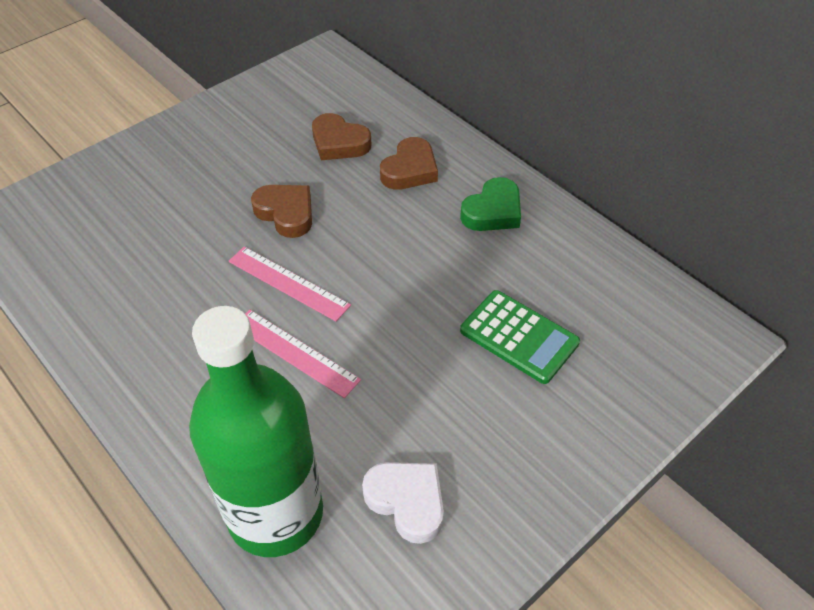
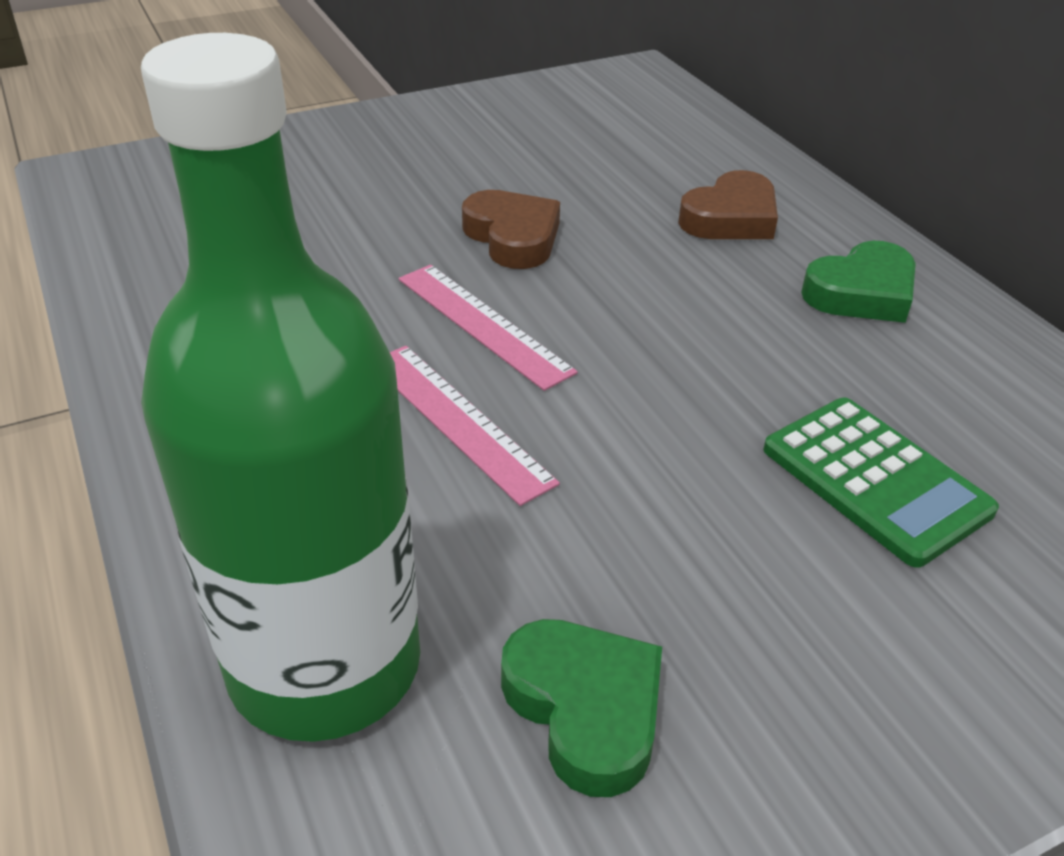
camera: 15 degrees right, 10 degrees down
brown heart [312,113,371,160] -> none
white heart [362,462,444,544] -> green heart [501,619,662,797]

